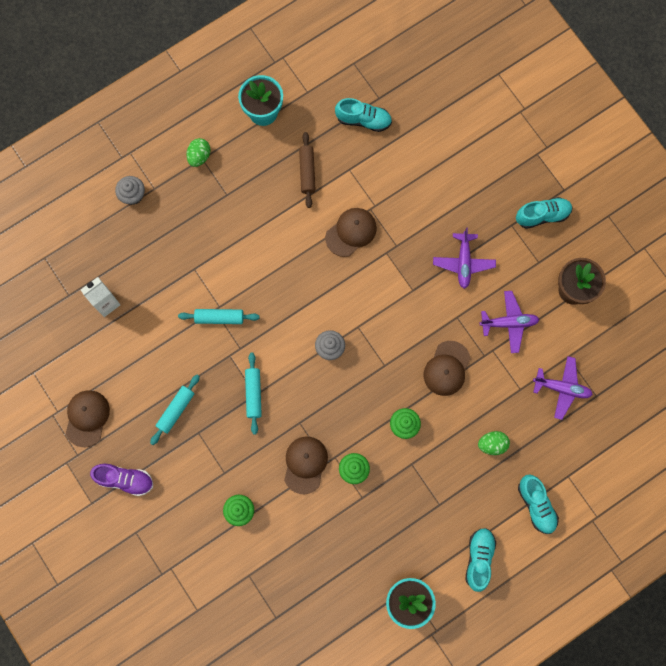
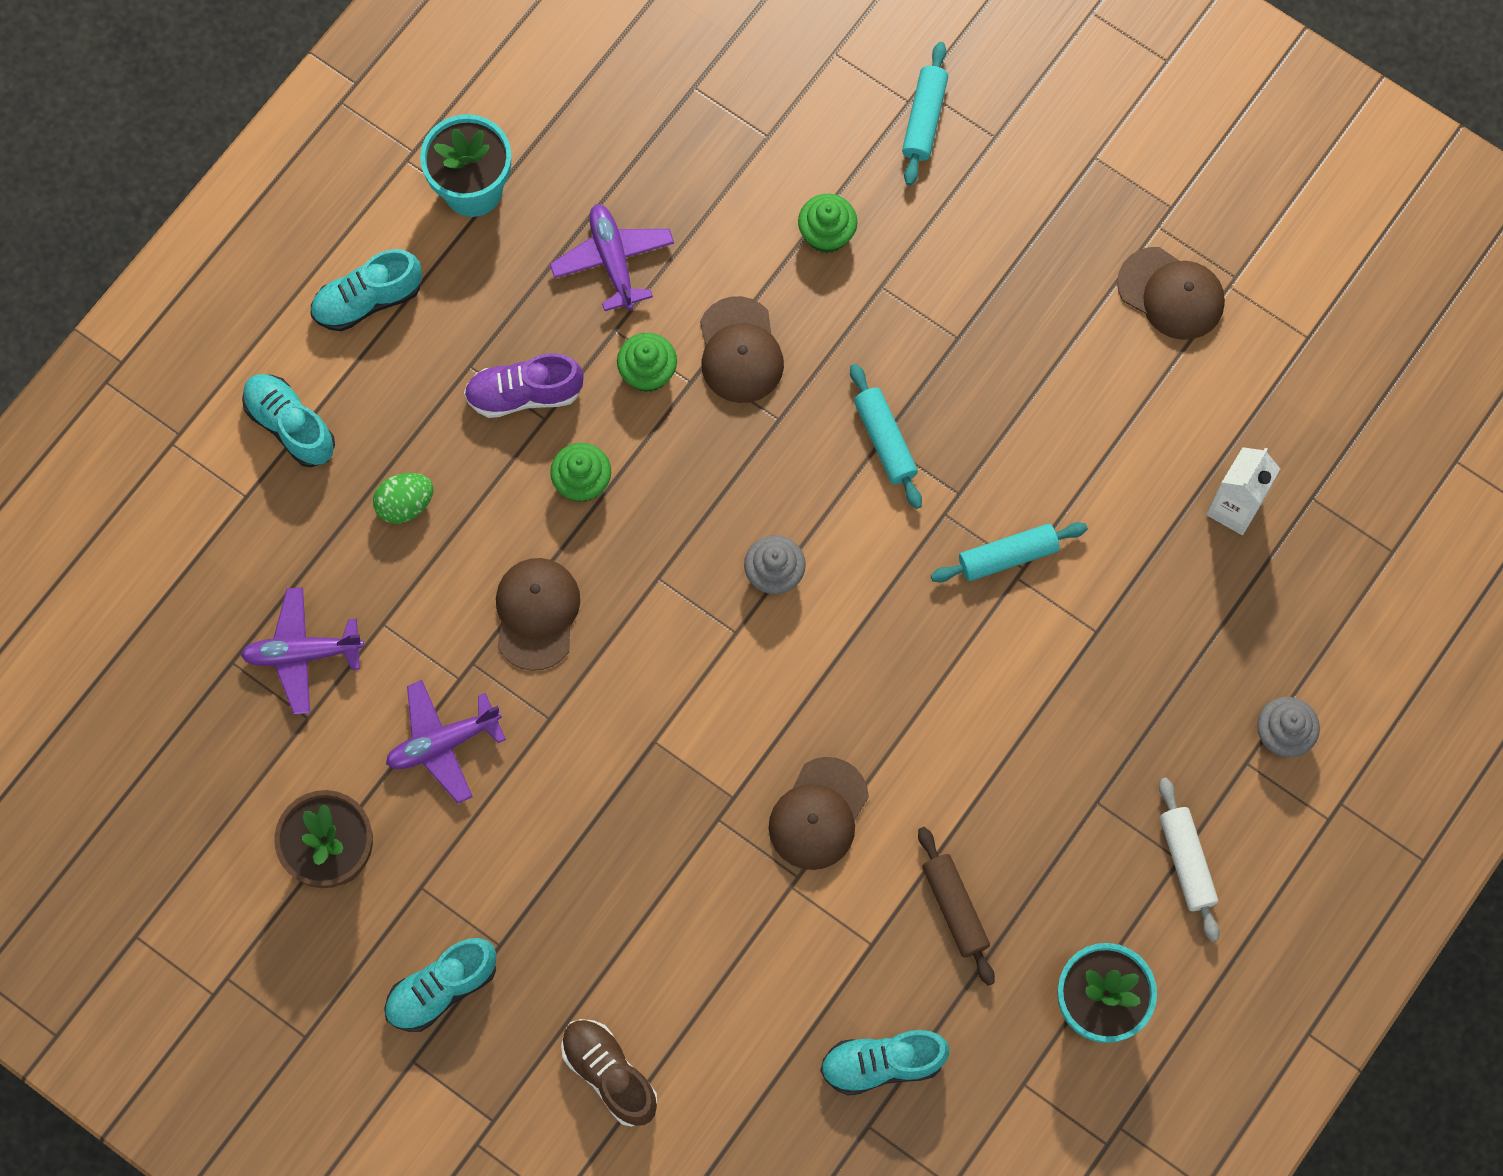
camera: 160 degrees right, 5 degrees down
brown cap [66,390,110,447] -> brown cap turned 45 degrees counterclockwise [1117,247,1225,340]
purple shoe [90,463,153,496] -> purple shoe moved to [464,353,584,418]
turquoise rolling pin [150,375,200,445] -> turquoise rolling pin moved to [902,42,948,186]
green egg [187,138,211,167] -> white rolling pin [1159,778,1220,942]
purple plane [433,227,496,289] -> purple plane moved to [550,204,674,311]
turquoise shoe [465,528,496,592] -> turquoise shoe turned 75 degrees clockwise [311,249,422,331]
none -> brown shoe [561,1019,657,1127]

